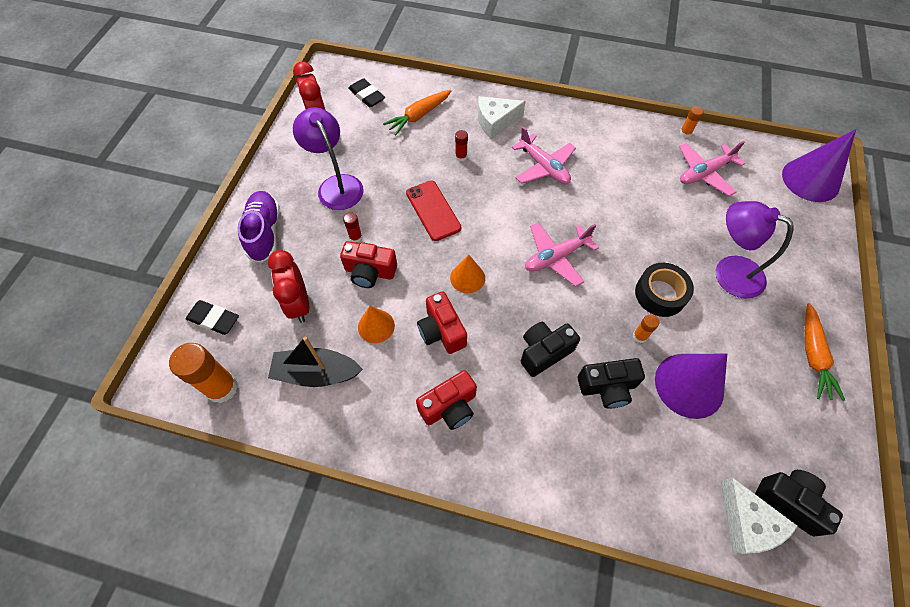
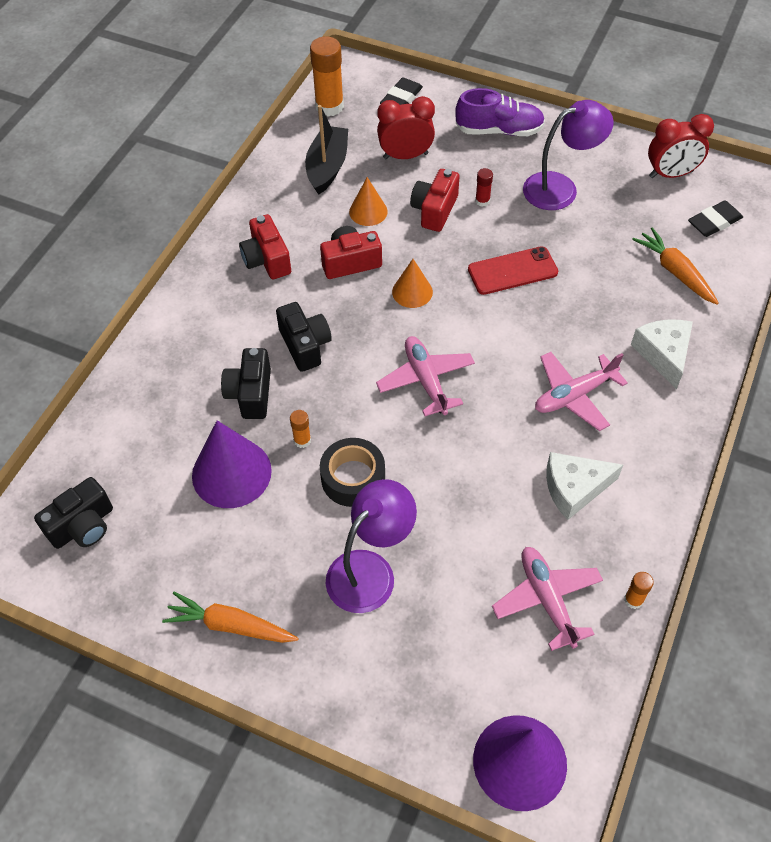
camera: 100 degrees right, 5 degrees down
red glue stick [455,130,468,161] -> none
white cheese [721,477,798,555] -> white cheese moved to [546,452,623,520]

